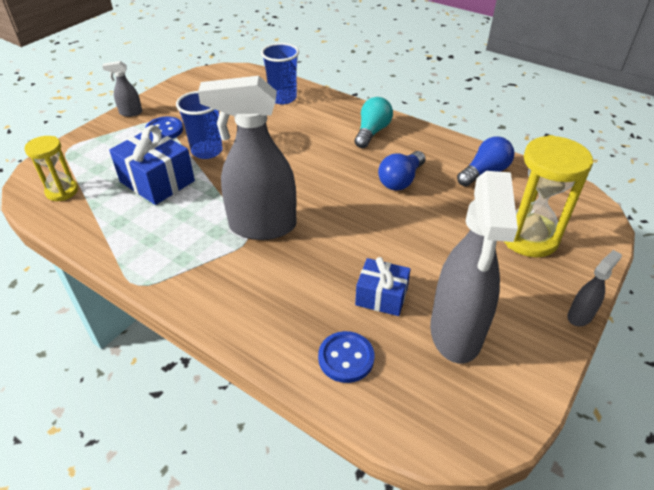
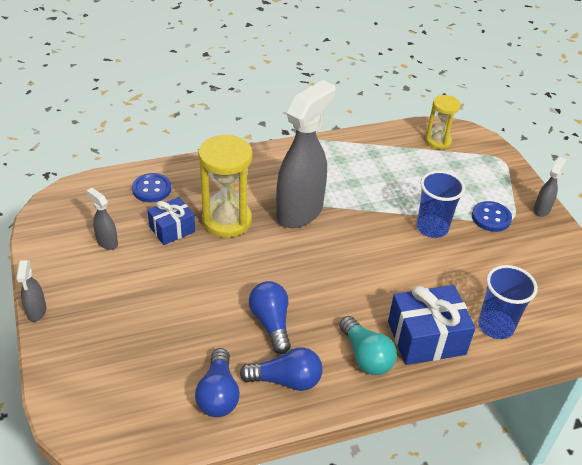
camera: 125 degrees right, 0 degrees up
blue gift [109,125,195,205] -> blue gift moved to [388,285,476,365]
grey spray bottle [430,171,518,364] -> grey spray bottle [86,188,118,250], size x0.43
yellow hourglass [504,135,593,257] -> yellow hourglass moved to [198,134,253,238]
none -> blue light bulb [240,347,322,391]

